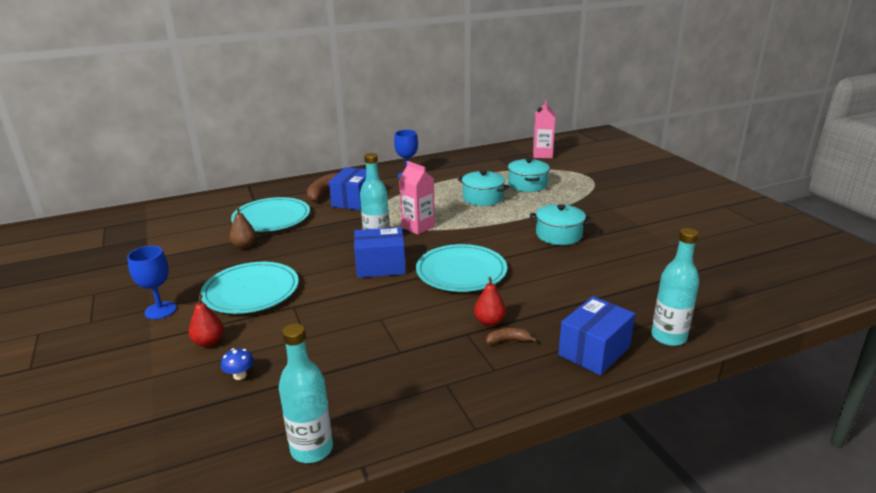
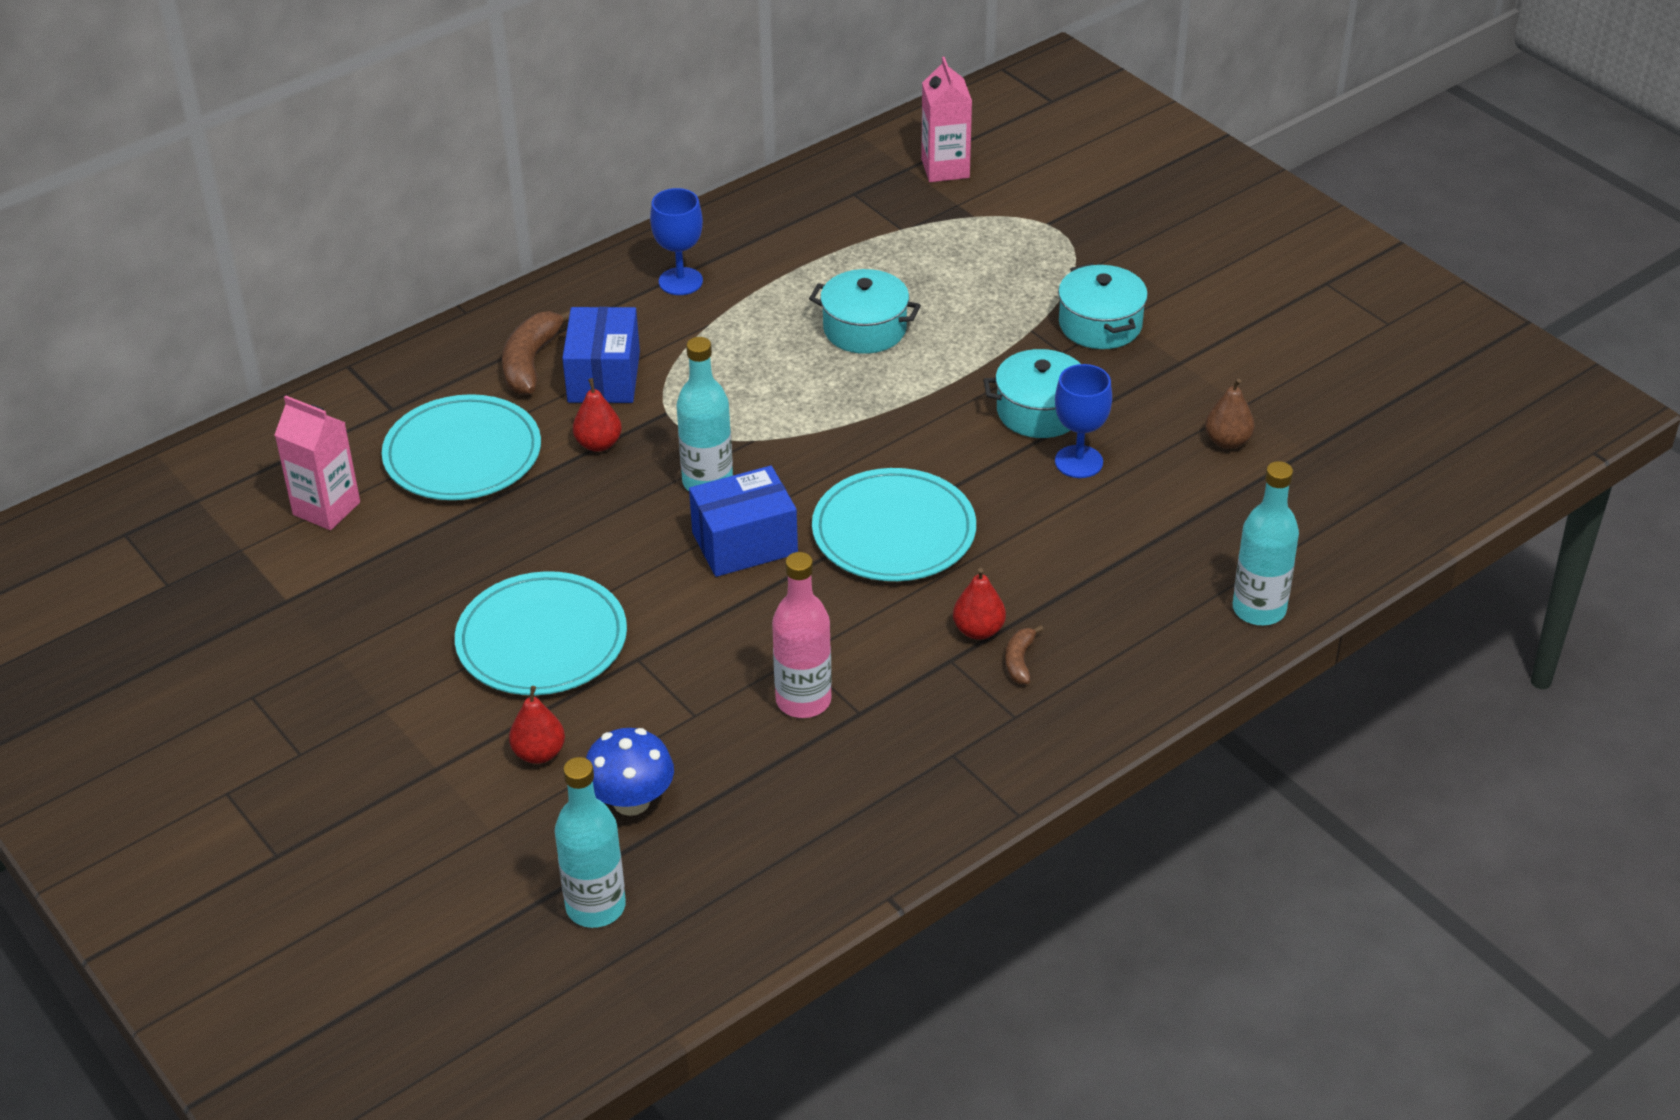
camera: 15 degrees left, 15 degrees up
blue goblet [127,246,177,319] -> blue goblet moved to [1055,364,1112,478]
blue mushroom [221,348,254,380] -> blue mushroom [586,728,674,816], size x1.80
brown pear [229,207,256,249] -> brown pear moved to [1205,379,1255,449]
turquoise bottle [279,324,333,463] -> turquoise bottle moved to [555,757,626,928]
pink carton [399,161,435,235] -> pink carton moved to [275,396,360,530]
brown banana [486,328,537,344] -> brown banana turned 60 degrees counterclockwise [1005,625,1043,684]
turquoise pot [508,158,550,192] -> turquoise pot moved to [1058,263,1148,349]
blue box [558,296,635,375] -> none
none -> red pear [573,378,622,452]
none -> pink bottle [772,552,832,718]

